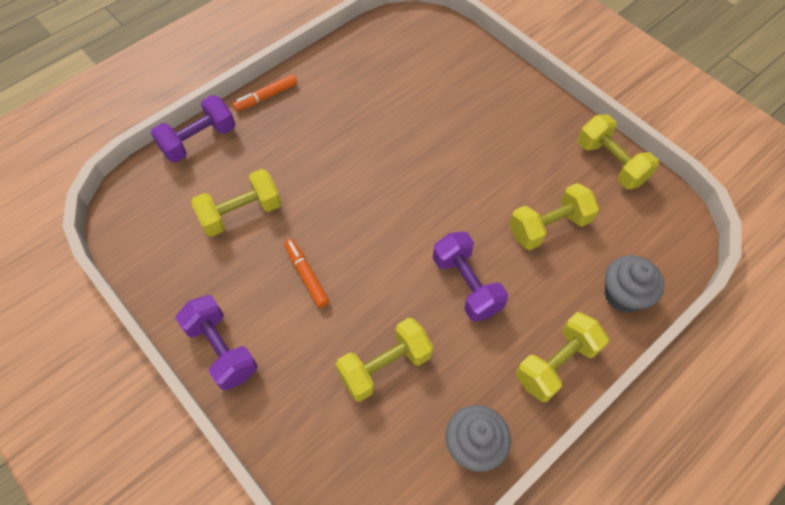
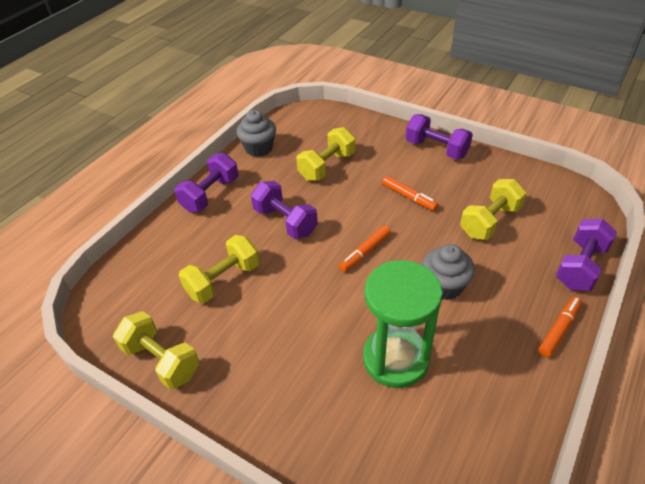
camera: 165 degrees right, 15 degrees down
yellow dumbbell [516,312,609,402] -> purple dumbbell [175,153,239,212]
grey cupcake [605,255,664,313] -> grey cupcake moved to [422,244,475,300]
none -> orange marker [339,226,391,272]
none -> green hourglass [363,260,443,388]

